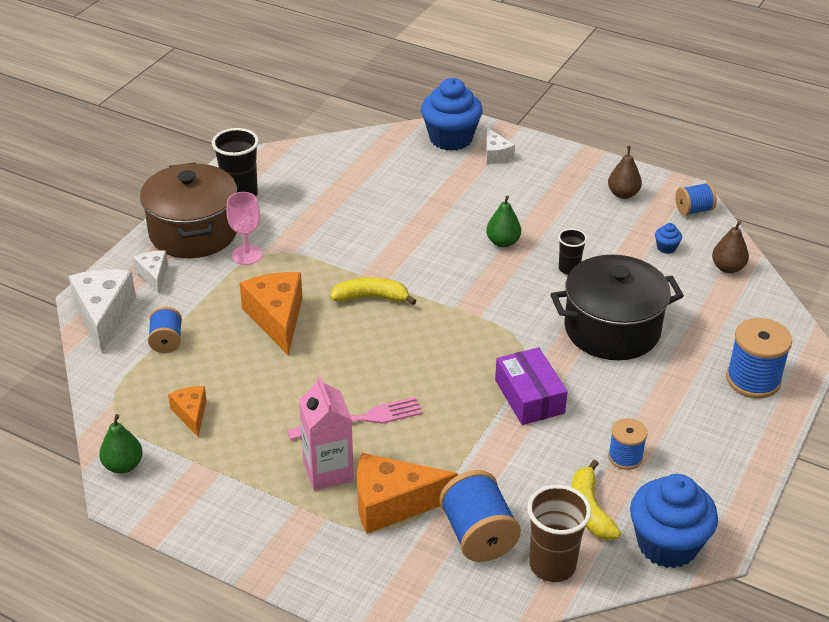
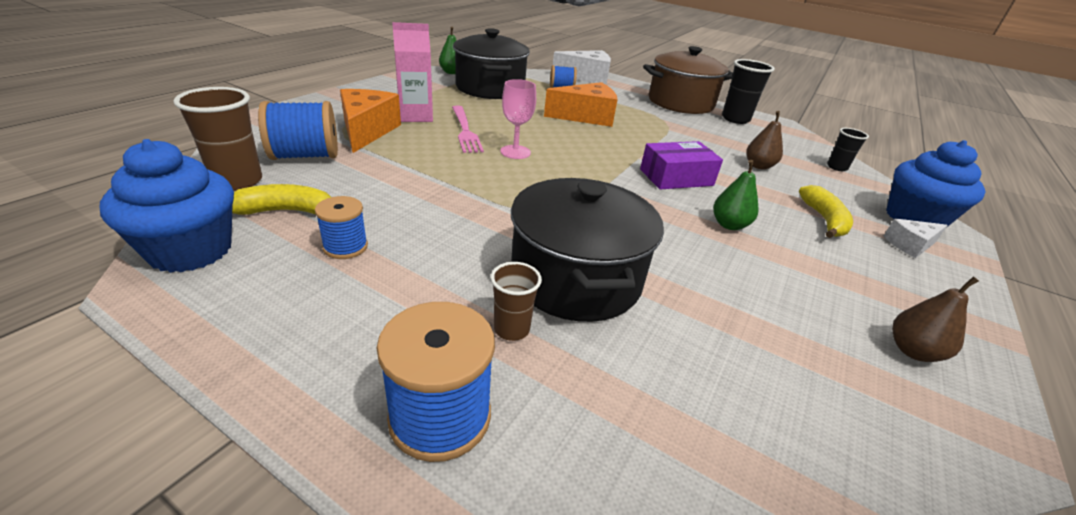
camera: 90 degrees right, 5 degrees down
white cheese [133,251,168,294] -> none
orange cheese [168,386,207,437] -> black pot [453,28,530,99]
pink goblet [227,192,263,265] -> pink goblet moved to [500,79,536,159]
yellow banana [330,277,416,305] -> yellow banana moved to [799,185,853,238]
purple box [495,347,568,425] -> purple box moved to [640,141,723,189]
black cup [558,228,587,275] -> black cup moved to [827,128,869,171]
blue cupcake [655,223,682,254] -> none
blue spool [675,183,717,216] -> none
brown pear [712,221,749,273] -> brown pear moved to [746,111,783,170]
none -> brown cup [491,262,542,341]

